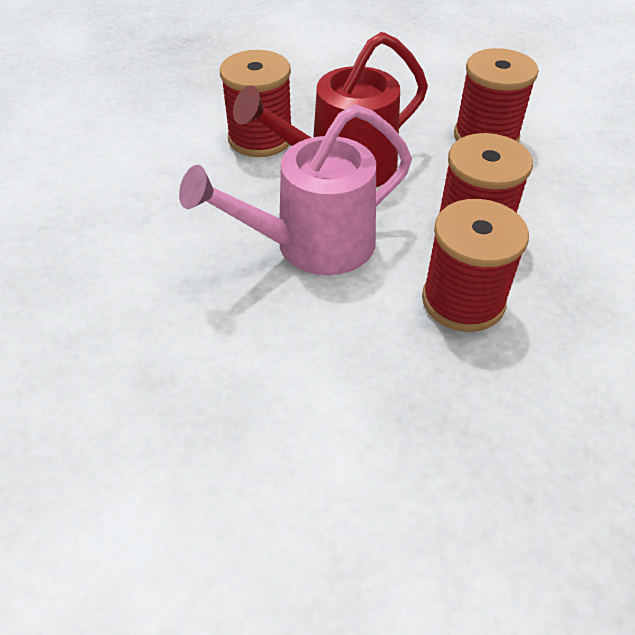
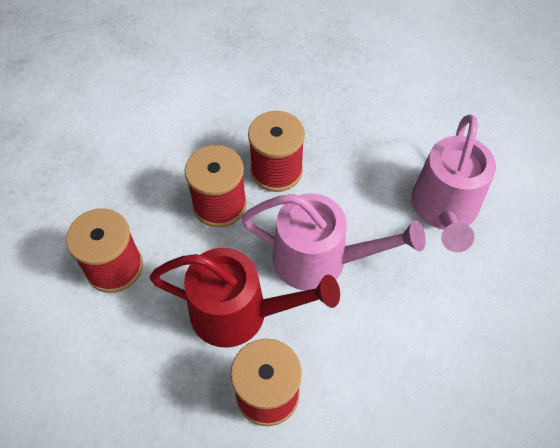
camera: 140 degrees left, 10 degrees up
none -> pink watering can [411,114,496,252]

